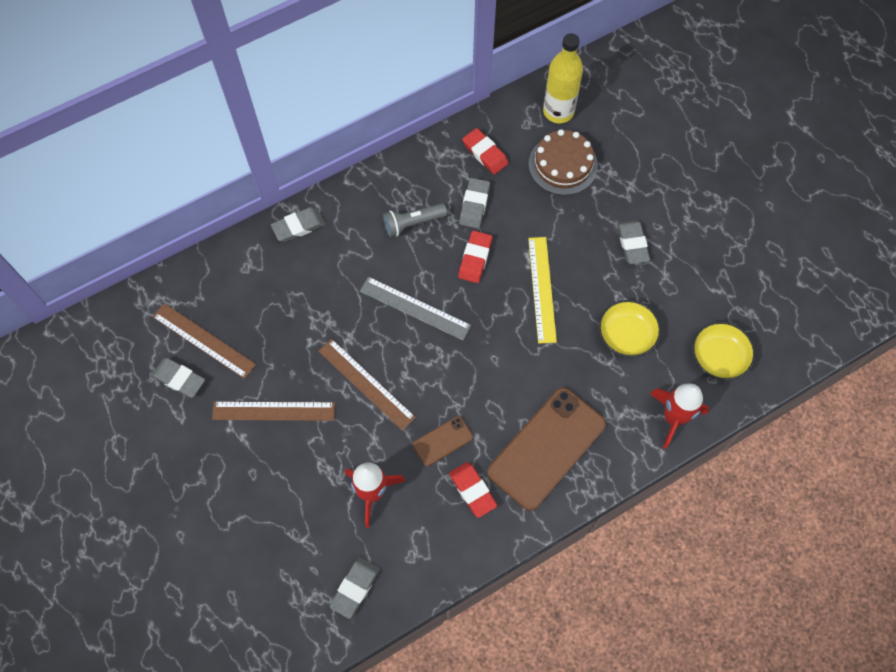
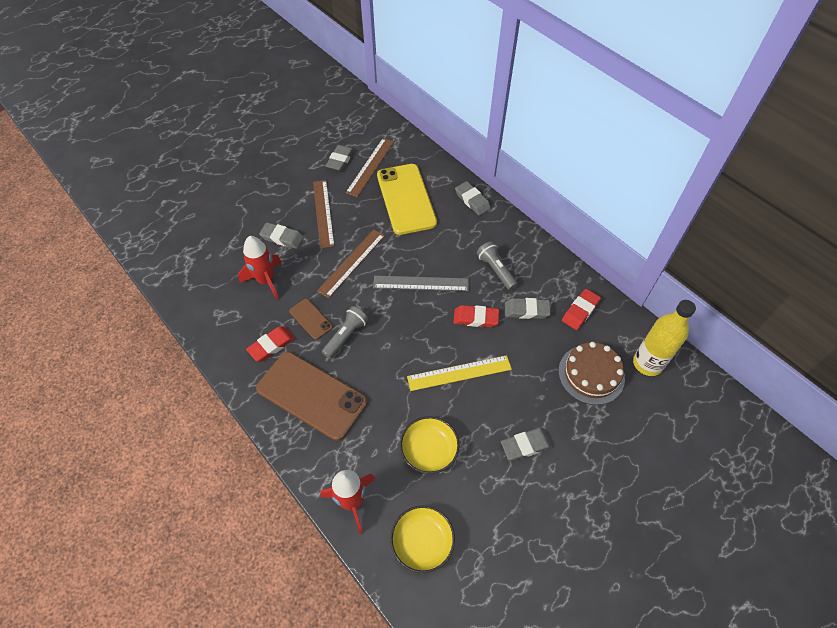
camera: 80 degrees right, 10 degrees down
grey eraser [330,557,380,619] -> grey eraser moved to [259,222,304,249]
grey ruler [360,277,471,340] -> grey ruler turned 75 degrees clockwise [373,276,469,291]
none -> grey flashlight [322,306,369,359]
none -> yellow phone [377,164,437,235]

